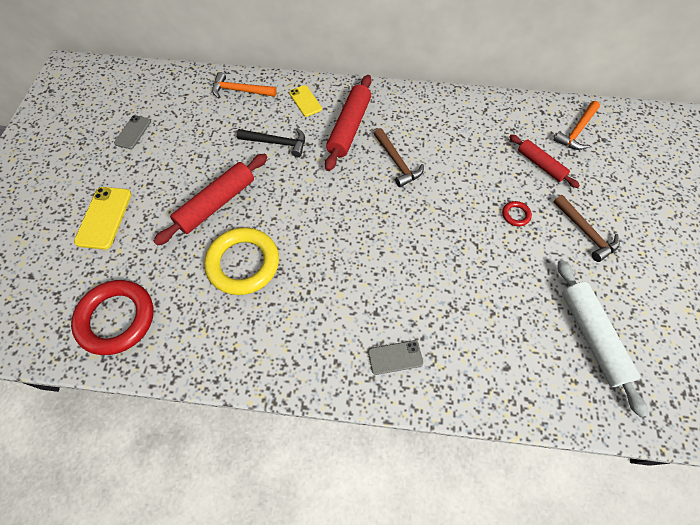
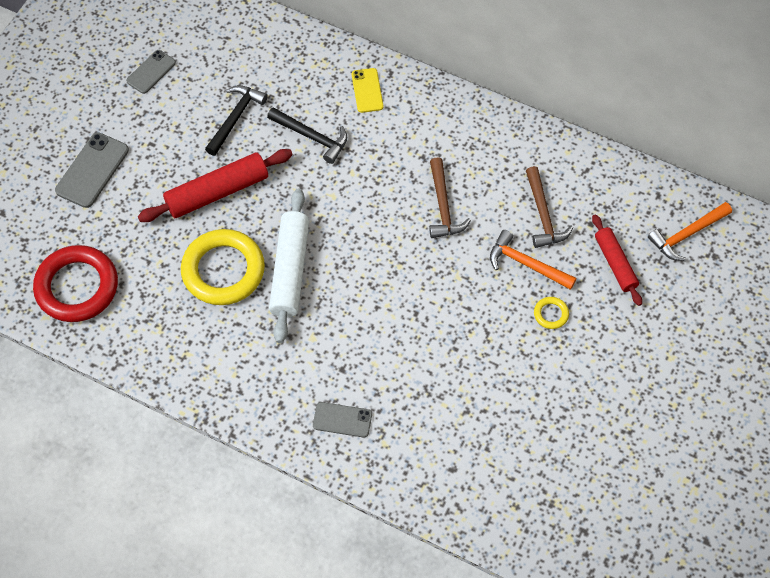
camera: 20 degrees right, 0 degrees up
yellow phone [74,187,132,250] -> grey phone [55,132,129,208]
orange hammer [212,72,276,98] -> orange hammer moved to [490,230,576,290]
red rolling pin [325,75,372,171] -> none
red ring [502,201,532,226] -> yellow ring [534,297,569,329]
brown hammer [554,195,620,262] -> brown hammer moved to [526,166,573,248]
white rolling pin [558,260,648,417] -> white rolling pin moved to [269,188,309,343]
none -> black hammer [205,85,268,156]

